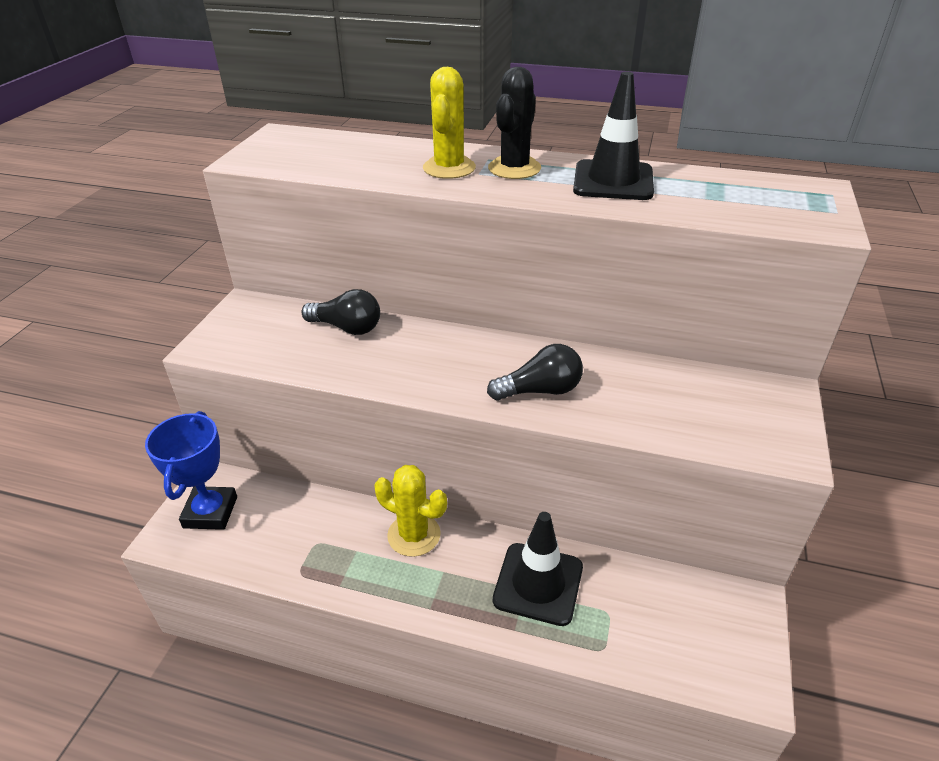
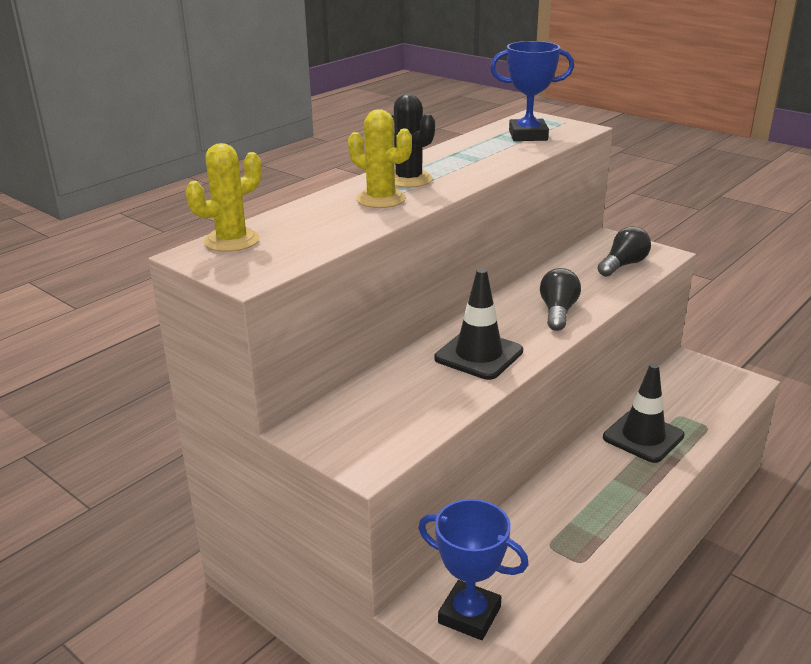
camera: 65 degrees left, 10 degrees down
black light bulb [301,289,380,335] -> black light bulb moved to [598,226,651,277]
yellow cactus [374,465,447,557] -> yellow cactus moved to [186,143,262,252]
black traffic cone [573,72,654,200] -> black traffic cone moved to [434,268,523,380]
none -> blue trophy [490,41,574,141]

